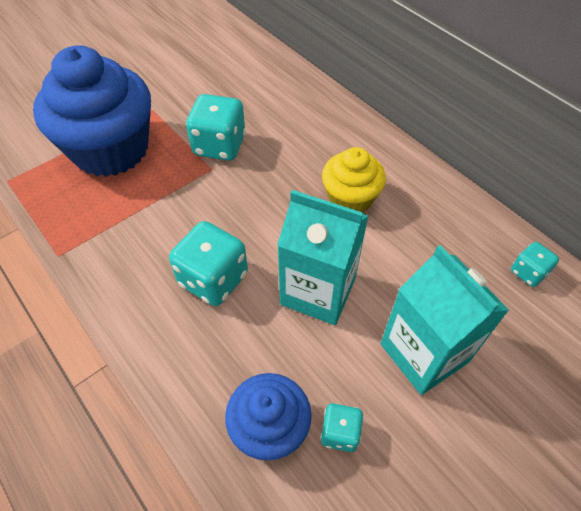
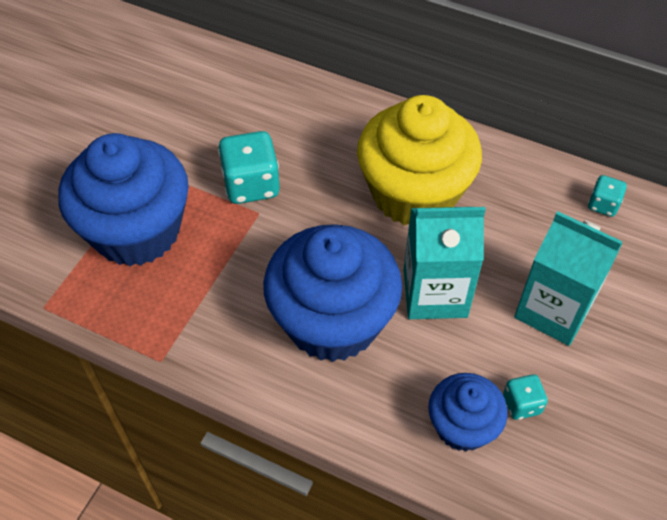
camera: 25 degrees left, 0 degrees up
turquoise dice [169,221,248,306] -> blue cupcake [263,224,402,362]
yellow cupcake [322,147,386,213] -> yellow cupcake [357,95,482,225], size x1.84

